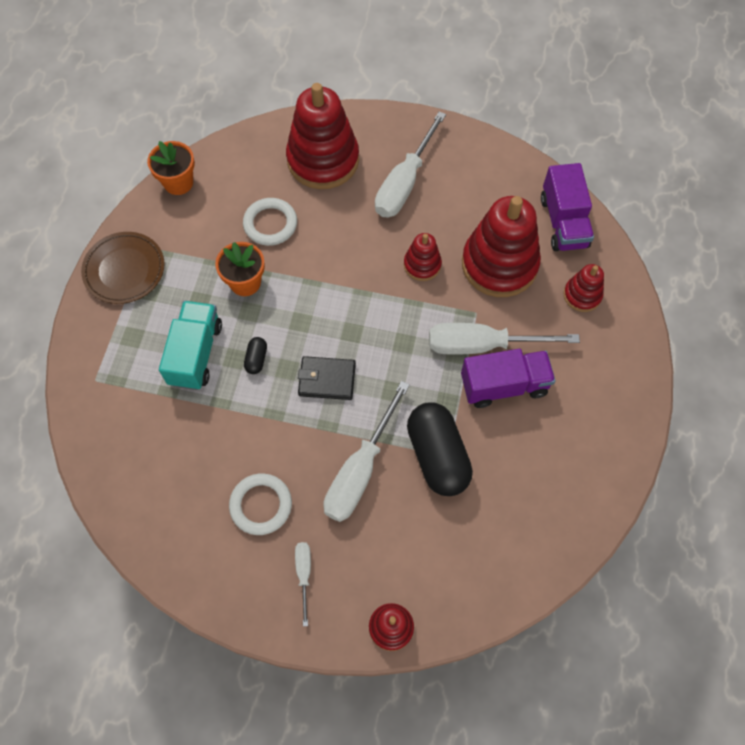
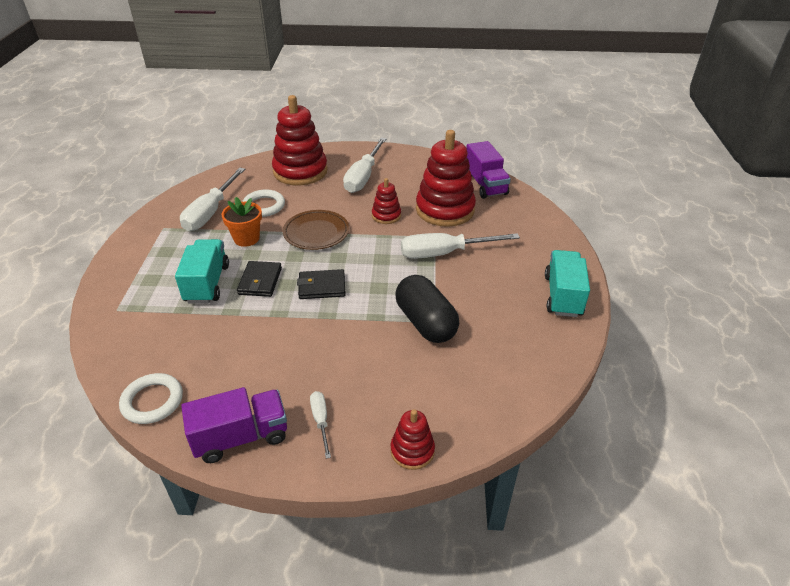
camera: 10 degrees left, 25 degrees down
brown plate [81,232,165,304] -> brown plate moved to [283,210,349,250]
orange flower pot [147,141,195,195] -> none
white ring [229,473,292,535] -> white ring moved to [119,373,183,424]
black capsule [244,337,267,374] -> black wallet [237,261,282,297]
white screwdriver [323,381,410,522] -> white screwdriver moved to [180,168,245,231]
purple truck [461,349,556,408] -> purple truck moved to [181,387,287,463]
red stacking toy [564,264,604,312] -> none
none -> turquoise truck [545,250,590,317]

